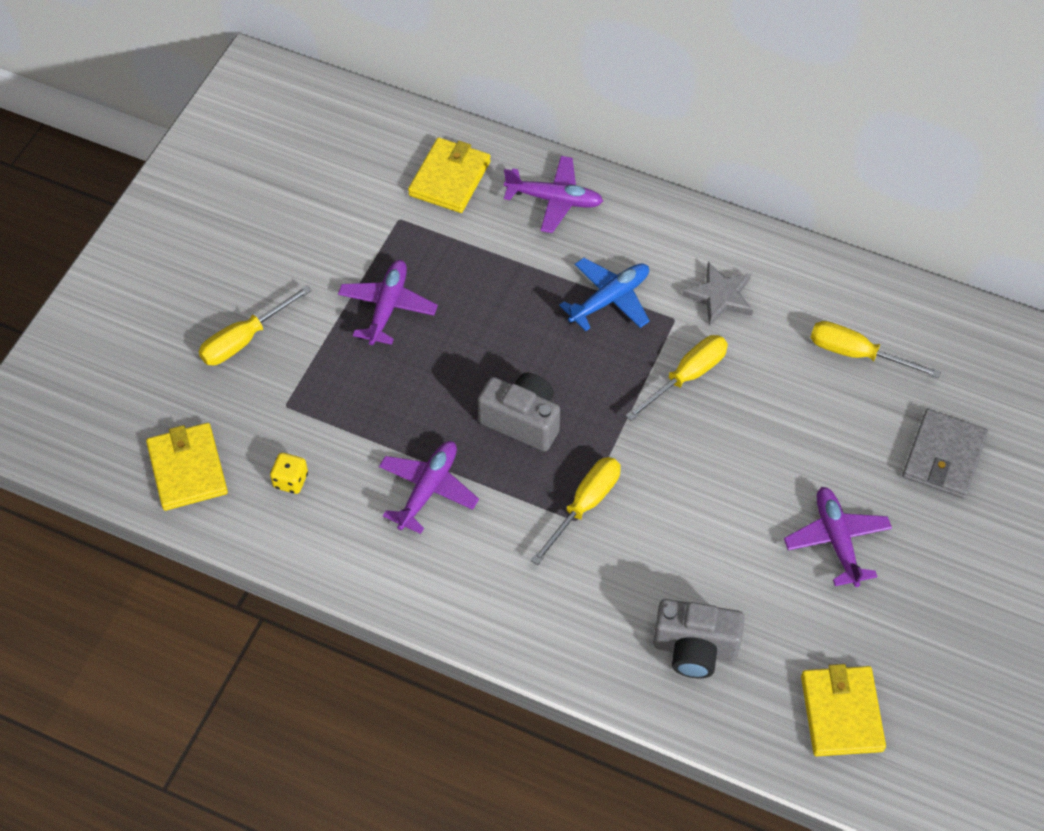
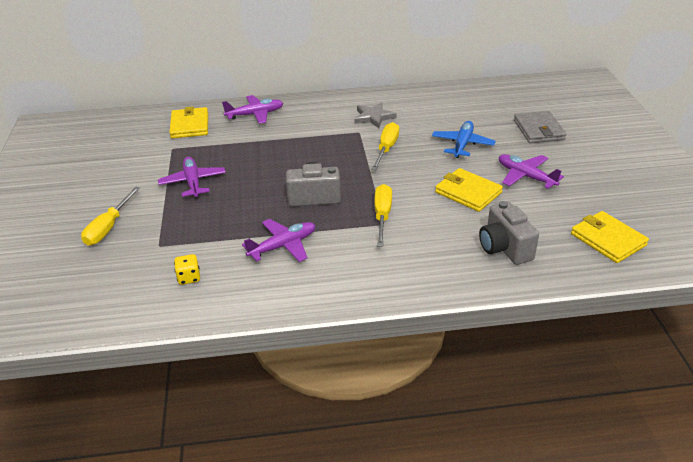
camera: 30 degrees left, 20 degrees down
yellow wallet [146,423,228,511] -> yellow wallet moved to [435,168,503,212]
purple plane [379,441,479,534] -> purple plane turned 60 degrees clockwise [242,219,315,262]
blue plane [559,258,650,331] -> blue plane moved to [432,121,496,158]
grey camera [653,599,745,678] -> grey camera turned 90 degrees clockwise [479,201,539,265]
yellow screwdriver [810,321,941,378] -> none

